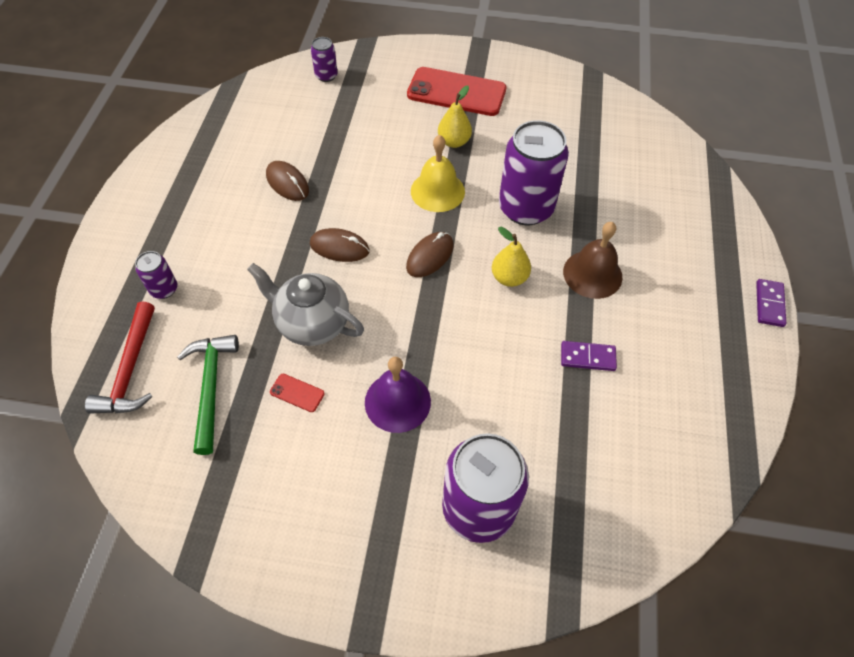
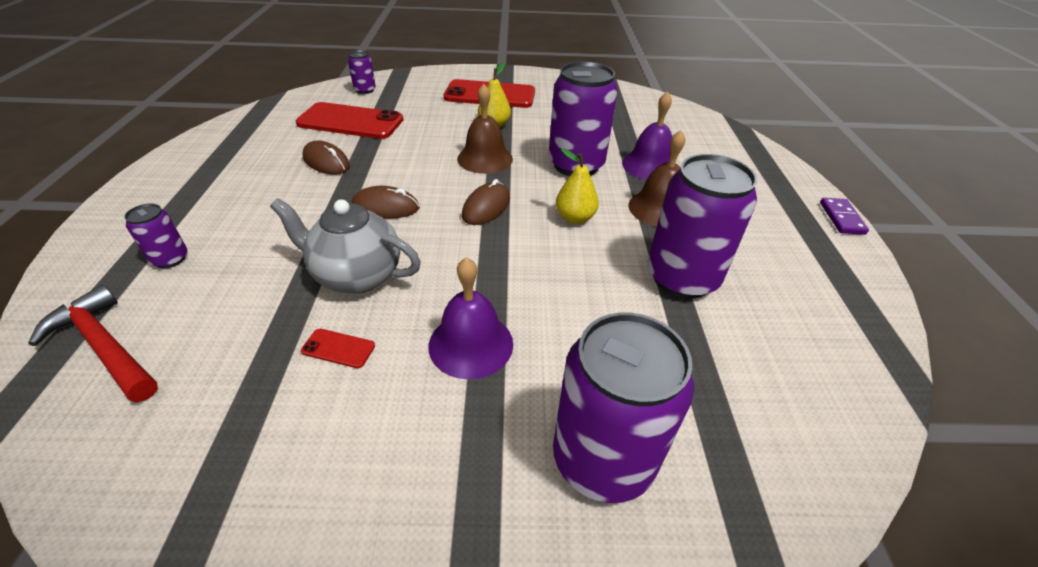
camera: 10 degrees left, 15 degrees down
red hammer [85,301,155,414] -> red hammer turned 135 degrees clockwise [28,285,158,402]
green hammer [177,335,239,455] -> none
yellow bell [411,135,465,212] -> brown bell [457,84,513,174]
purple domino [561,341,617,371] -> purple can [647,154,758,299]
none -> red phone [296,102,404,139]
none -> purple bell [622,91,676,180]

